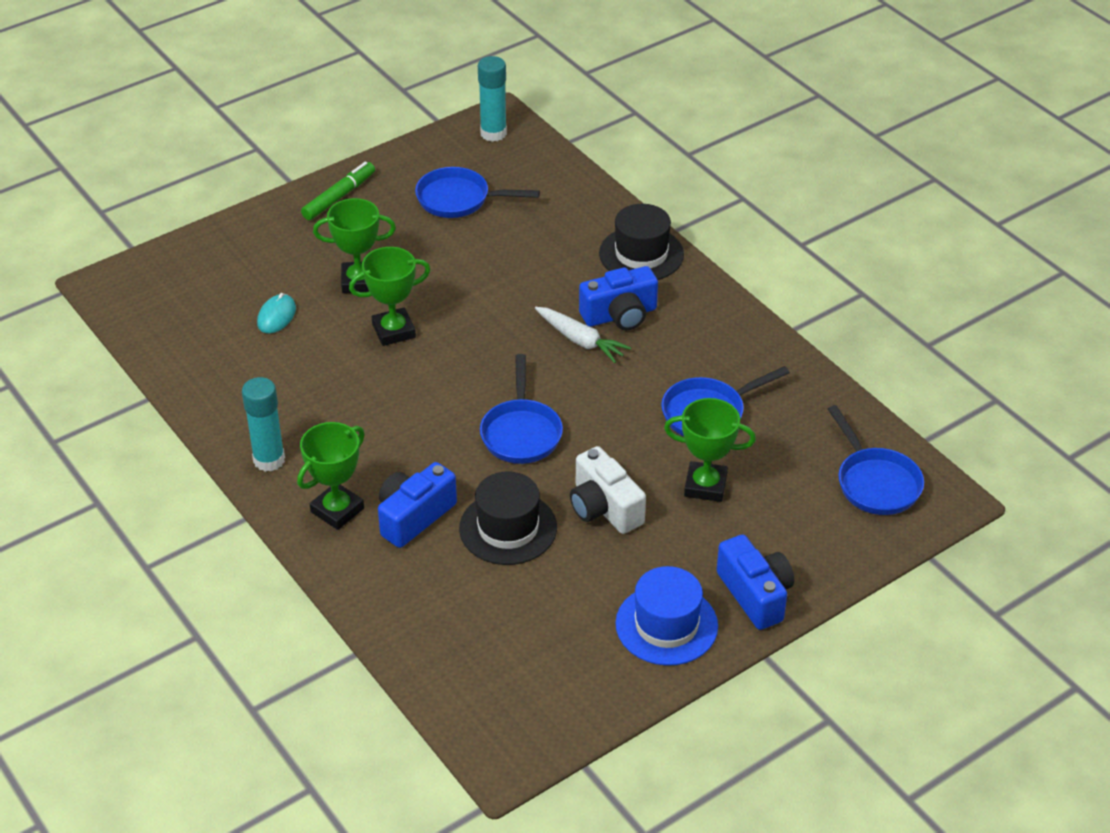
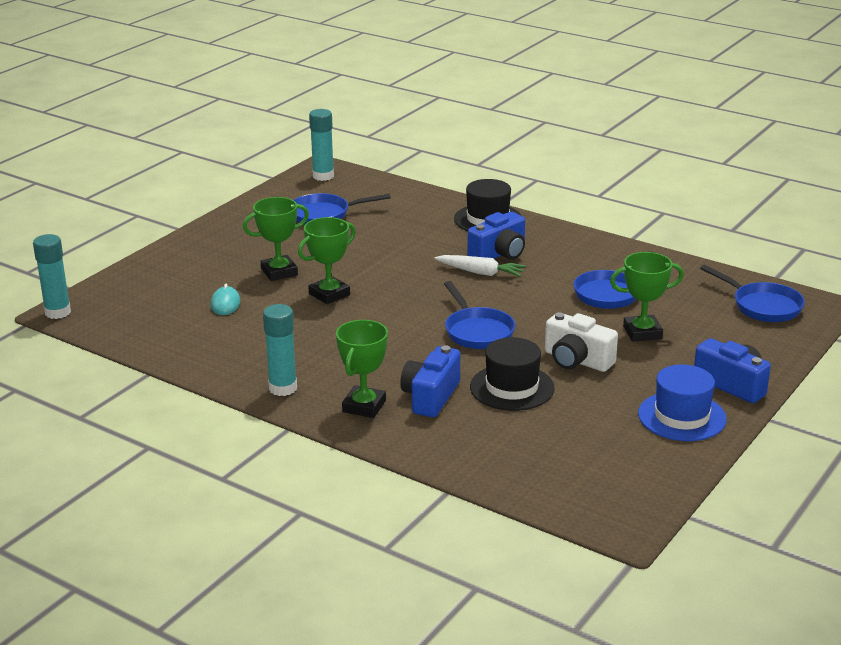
camera: 20 degrees left, 15 degrees down
green marker [301,162,375,220] -> none
none -> turquoise glue stick [33,234,71,319]

